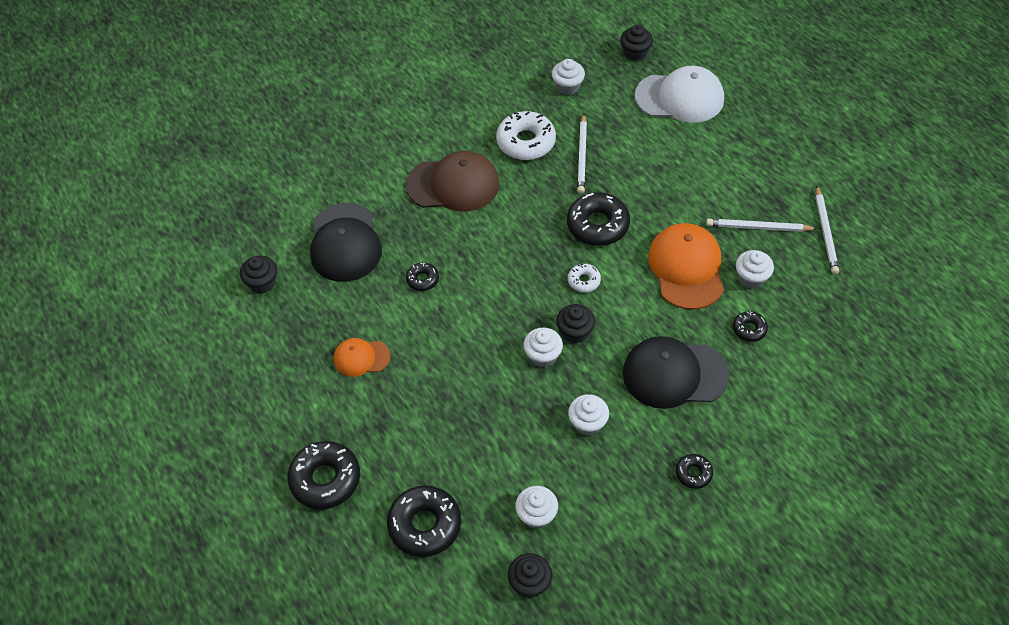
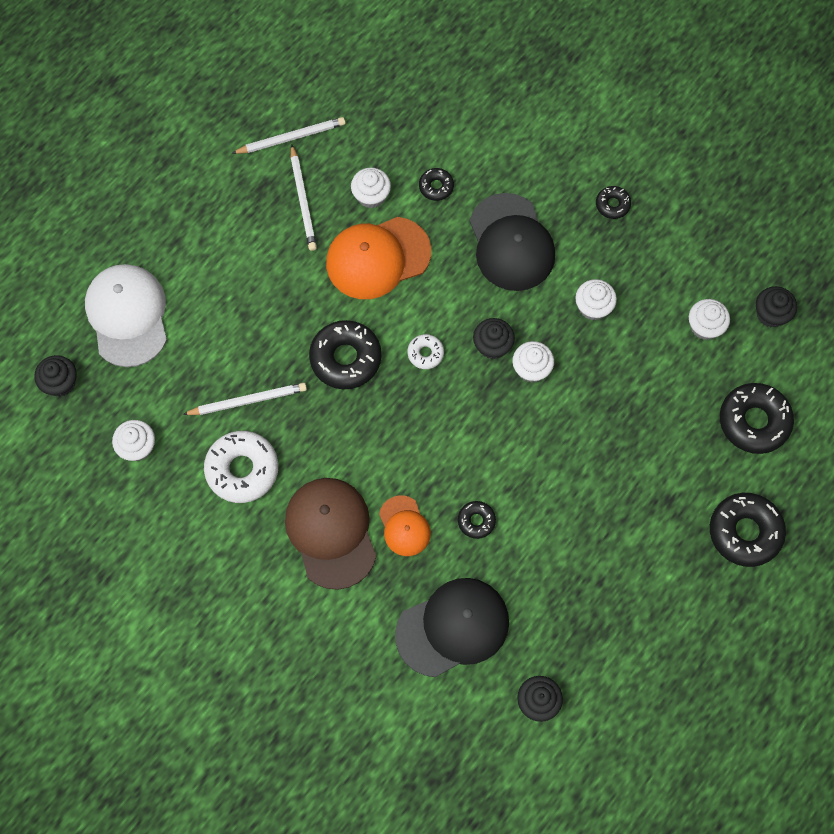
camera: 110 degrees left, 15 degrees up
orange cap [334,338,391,377] -> orange cap moved to [379,495,431,556]

